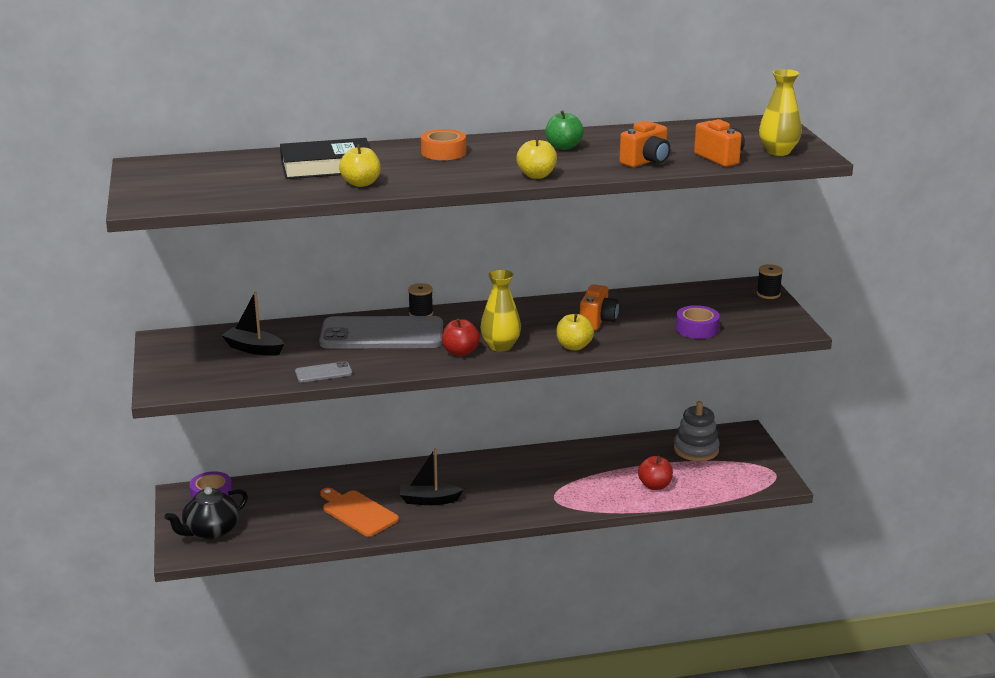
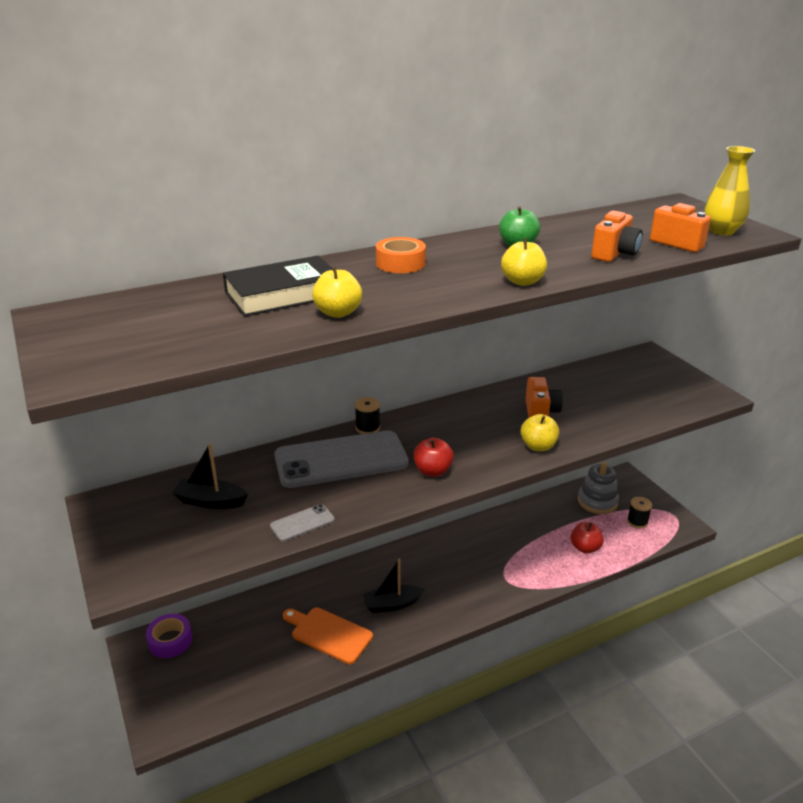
camera: 15 degrees left, 5 degrees up
black teapot [165,487,248,539] -> none
yellow vase [480,269,521,352] -> none
purple tape [676,305,720,339] -> none
black spool [757,264,783,299] -> black spool moved to [627,497,652,528]

